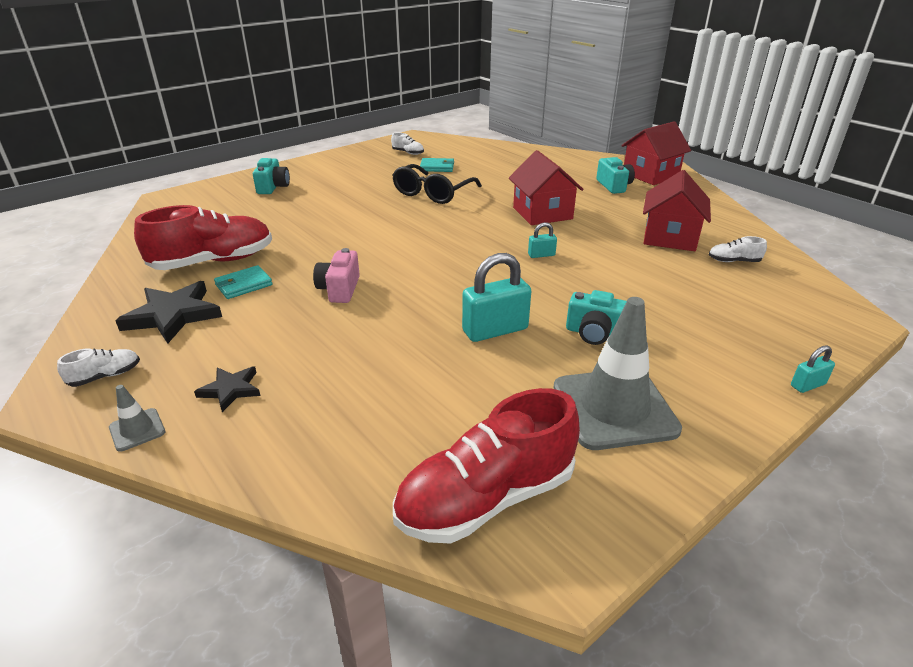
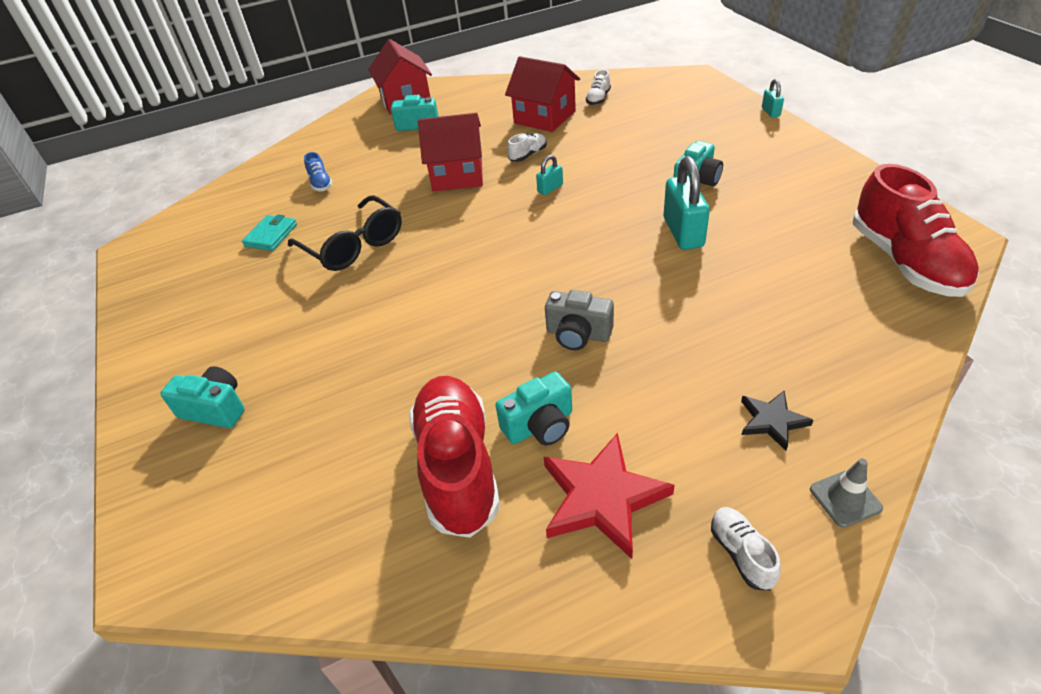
camera: 70 degrees left, 10 degrees up
black star [115,281,222,344] -> red star [544,433,675,559]
turquoise wallet [214,265,272,299] -> turquoise camera [496,372,572,446]
pink camera [313,248,360,303] -> grey camera [545,290,614,350]
white shoe [391,133,424,155] -> white shoe moved to [507,133,547,162]
turquoise padlock [528,222,557,258] -> turquoise padlock turned 45 degrees clockwise [536,155,563,195]
grey traffic cone [554,297,682,450] -> none
none -> blue shoe [304,152,333,191]

